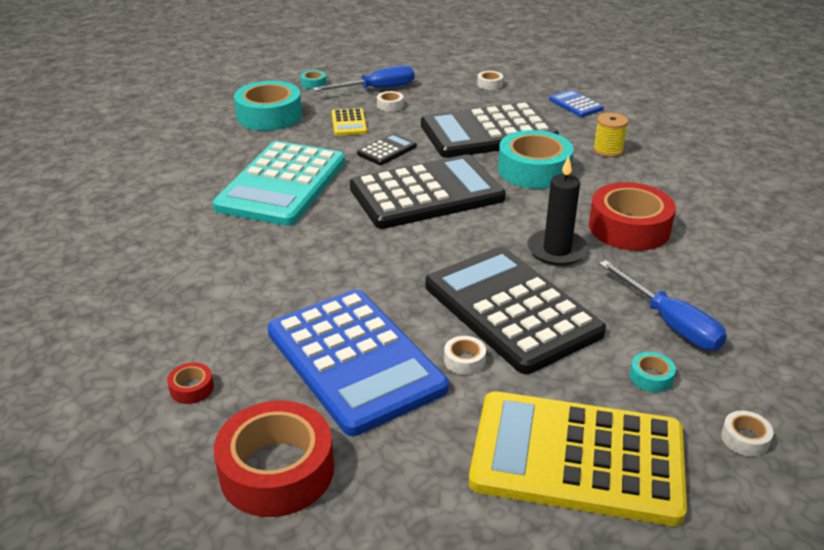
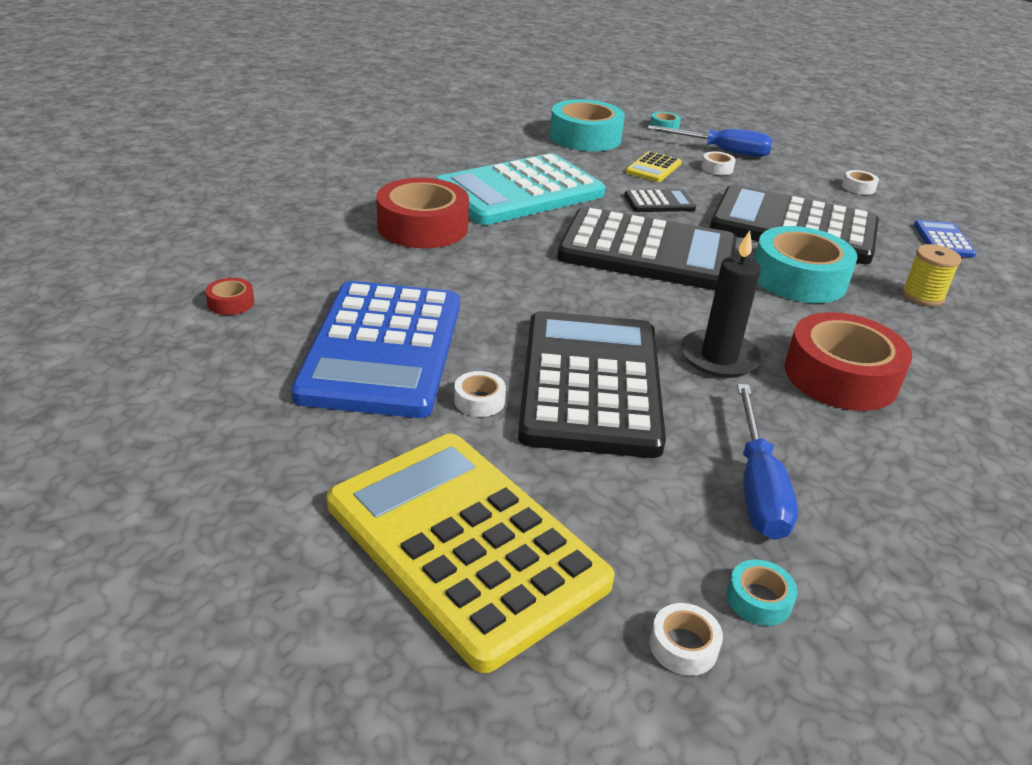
camera: 35 degrees right, 0 degrees up
red tape [214,401,334,517] -> red tape moved to [376,178,469,248]
turquoise tape [630,352,676,392] -> turquoise tape moved to [727,559,797,626]

